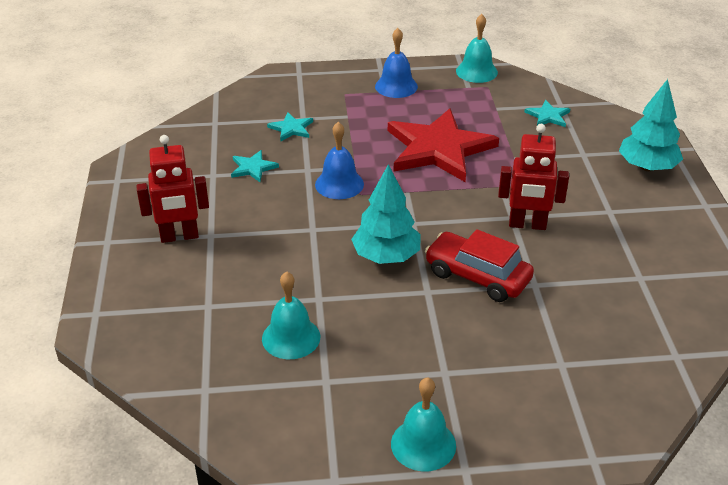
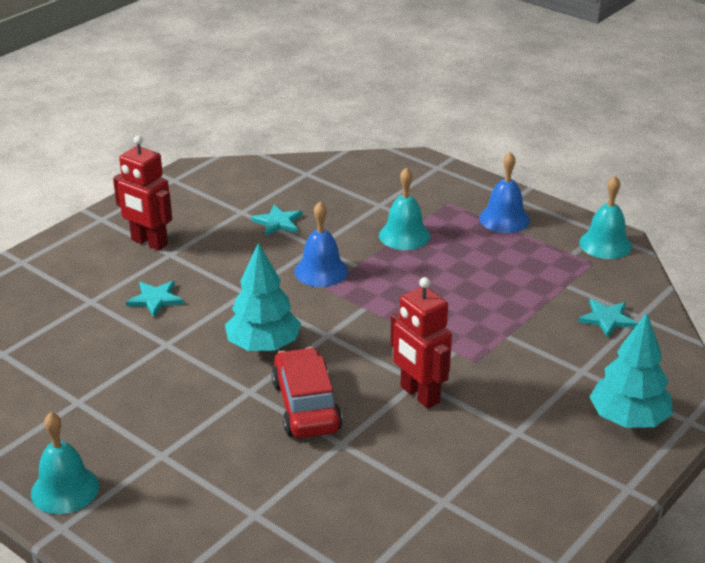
camera: 45 degrees right, 5 degrees down
turquoise bell [262,271,320,359] -> turquoise bell moved to [379,167,430,250]
turquoise star [267,112,313,141] -> turquoise star moved to [126,281,184,317]
red star [388,108,499,182] -> none

